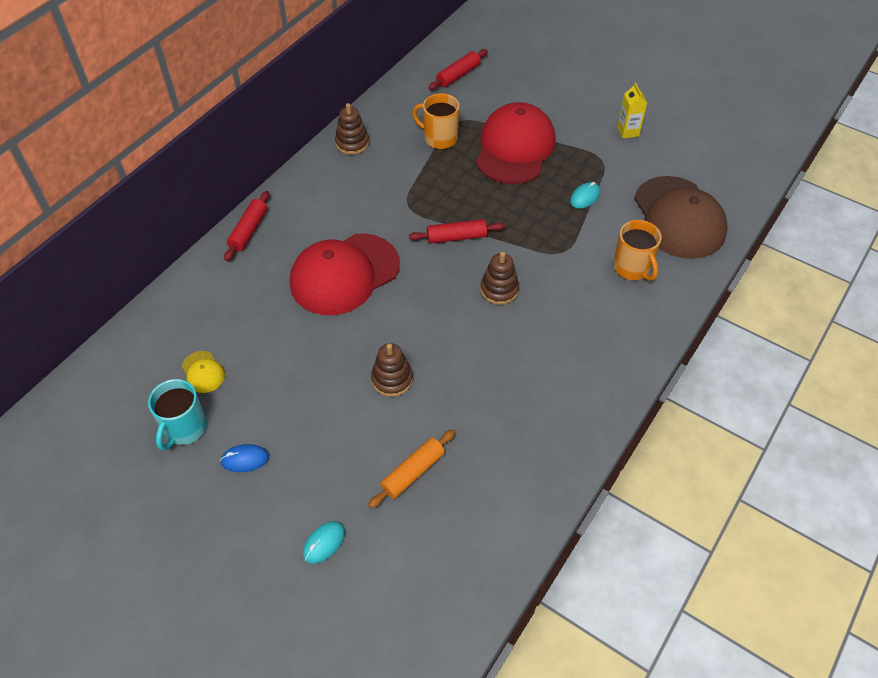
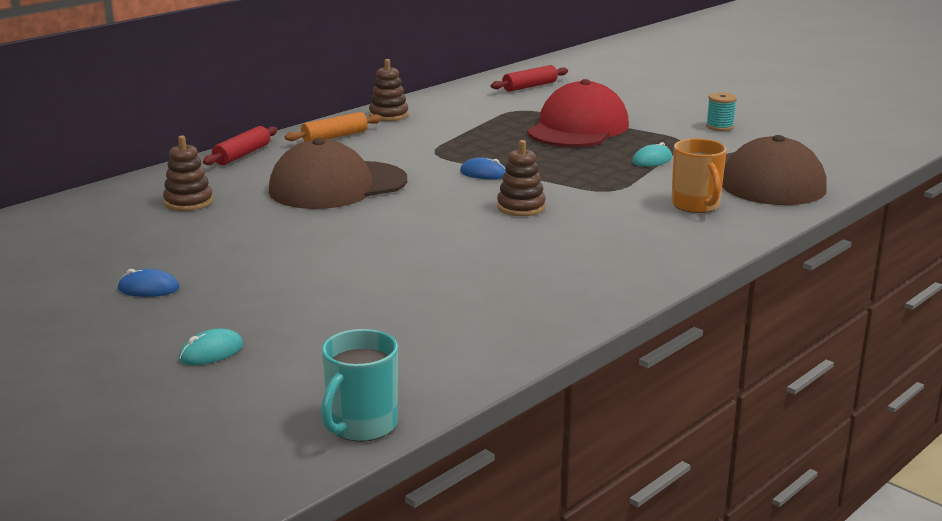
camera: 10 degrees right, 30 degrees down
turquoise mug [148,379,207,451] -> turquoise mug moved to [321,329,398,442]
yellow cap [182,351,225,393] -> none
red cap [290,234,400,315] -> brown cap [269,138,407,209]
orange rolling pin [368,429,455,508] -> orange rolling pin moved to [285,112,382,142]
brown stacking toy [371,343,413,397] -> brown stacking toy moved to [163,135,213,211]
red rolling pin [409,219,505,244] -> blue mouse [460,157,506,179]
orange mug [412,93,460,149] -> none
yellow carton [617,82,647,139] -> turquoise spool [706,92,737,131]

